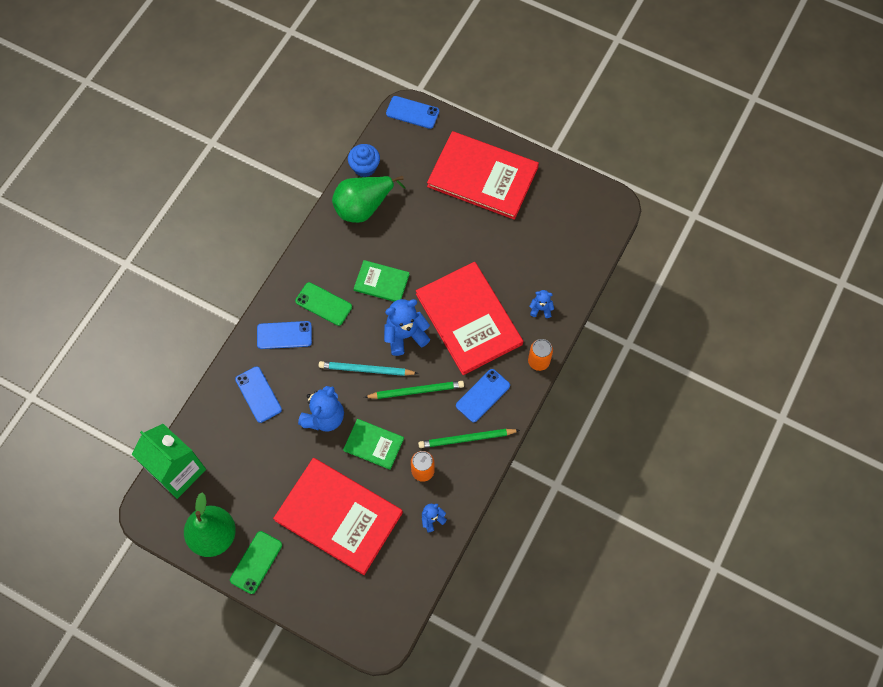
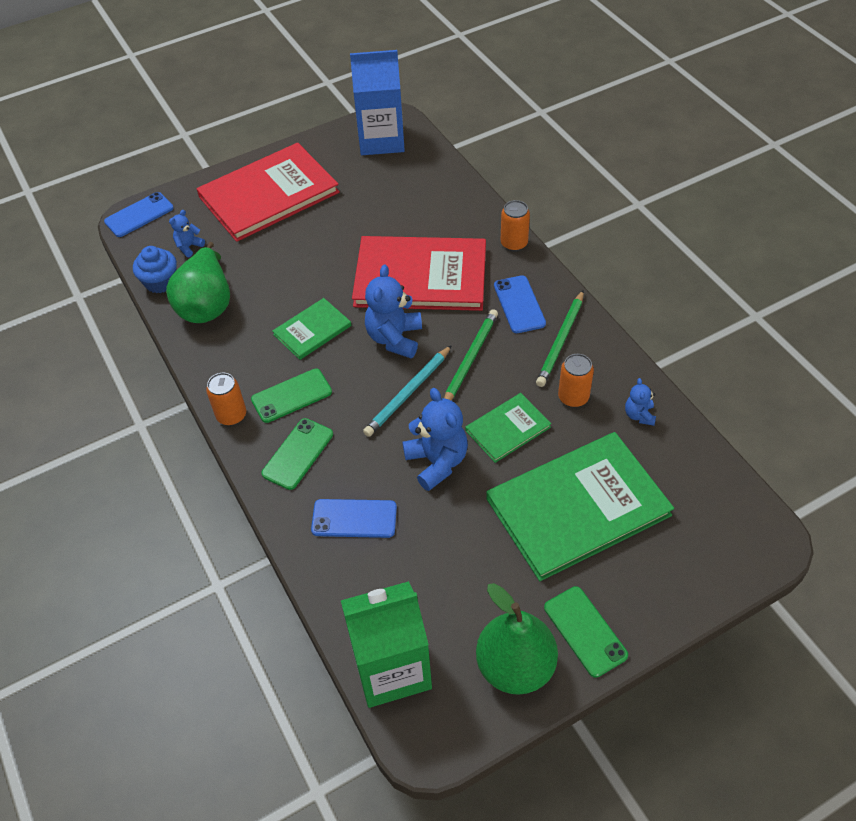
camera: 55 degrees left, 15 degrees down
blue phone [257,321,312,349] -> green phone [262,418,333,490]
red book [273,458,403,575] -> green book [486,432,674,581]
blue teddy bear [529,290,554,318] -> blue teddy bear moved to [169,210,205,257]
none -> orange can [206,373,246,426]
none -> blue carton [350,50,405,155]

